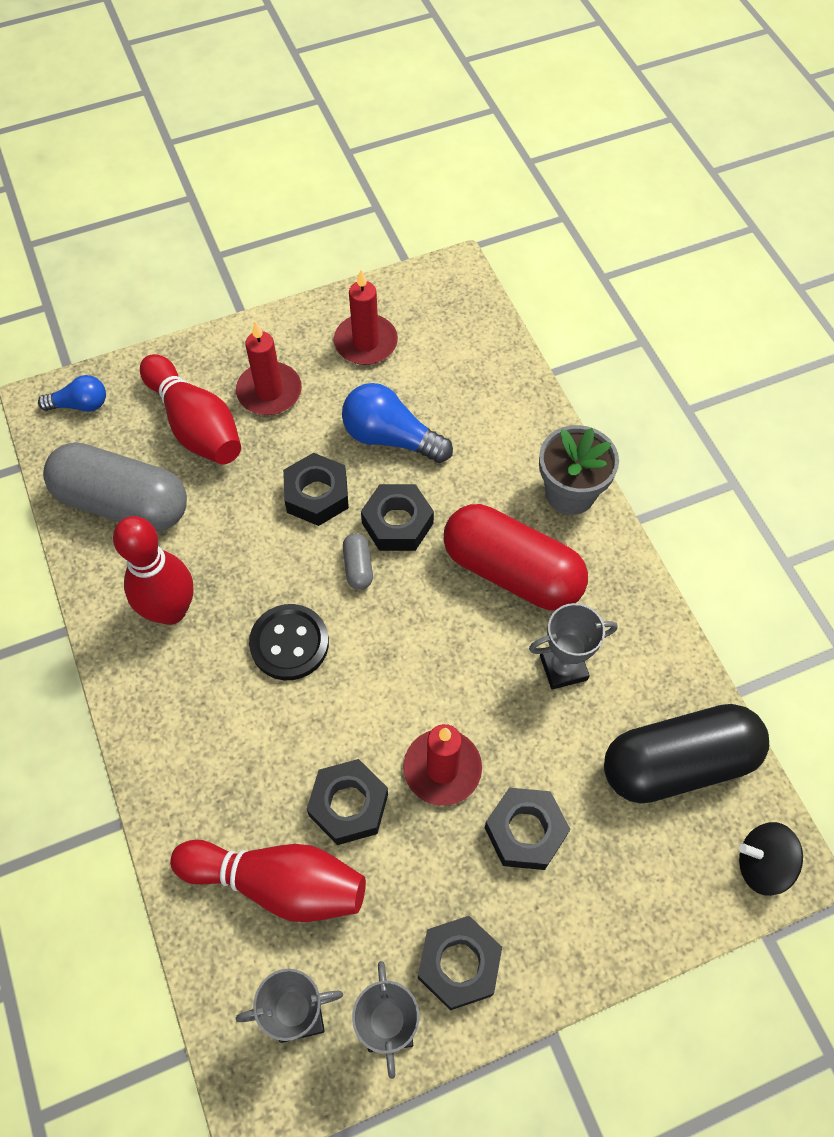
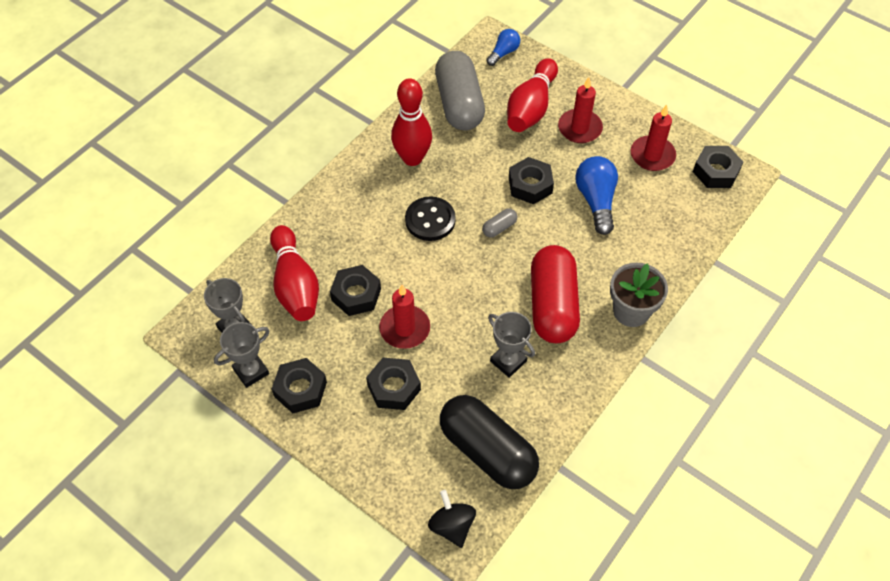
camera: 60 degrees right, 5 degrees down
blue light bulb [38,375,106,412] -> blue light bulb turned 105 degrees counterclockwise [486,29,520,66]
black nut [361,484,434,551] -> black nut moved to [693,146,743,188]

